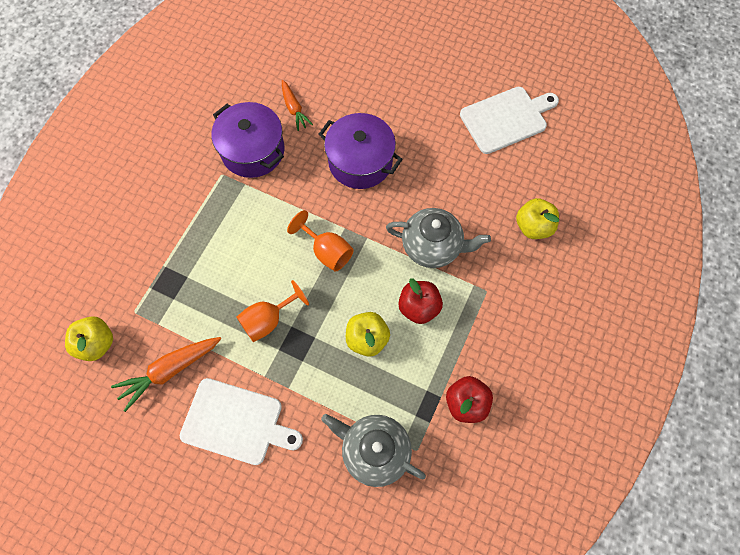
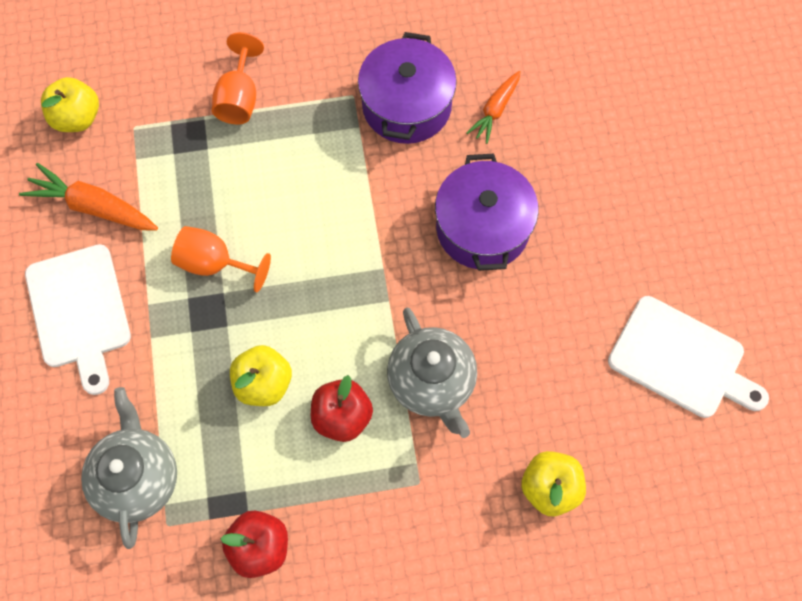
camera: 55 degrees right, 0 degrees up
orange goblet [287,210,354,272] -> orange goblet moved to [212,32,264,124]

